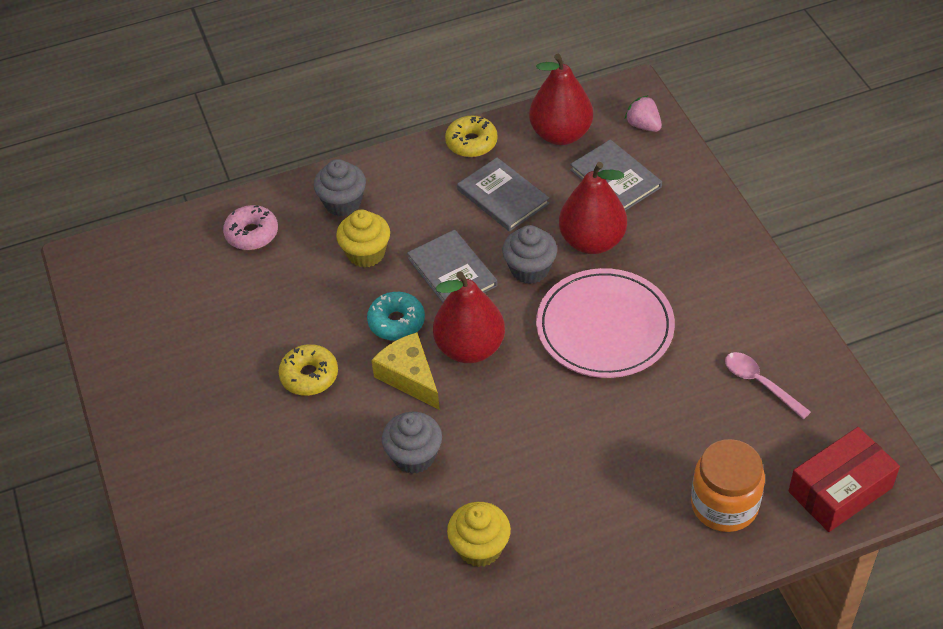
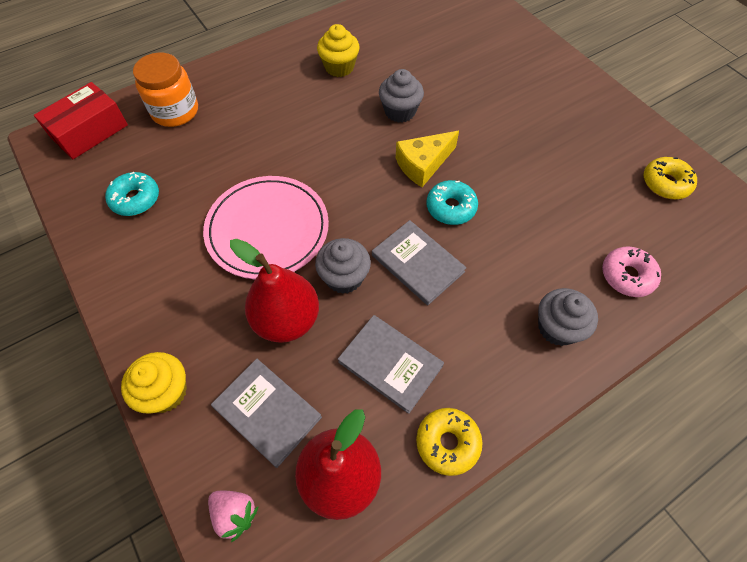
camera: 165 degrees right, 10 degrees up
yellow donut [278,344,338,396] -> yellow donut moved to [644,157,697,199]
yellow cupcake [336,209,390,268] -> yellow cupcake moved to [121,352,187,414]
yellow cheese [371,332,440,410] -> yellow cheese turned 105 degrees clockwise [396,131,459,187]
red pear [433,271,505,363] -> none
pink spoon [725,352,811,419] -> turquoise donut [105,172,159,216]

